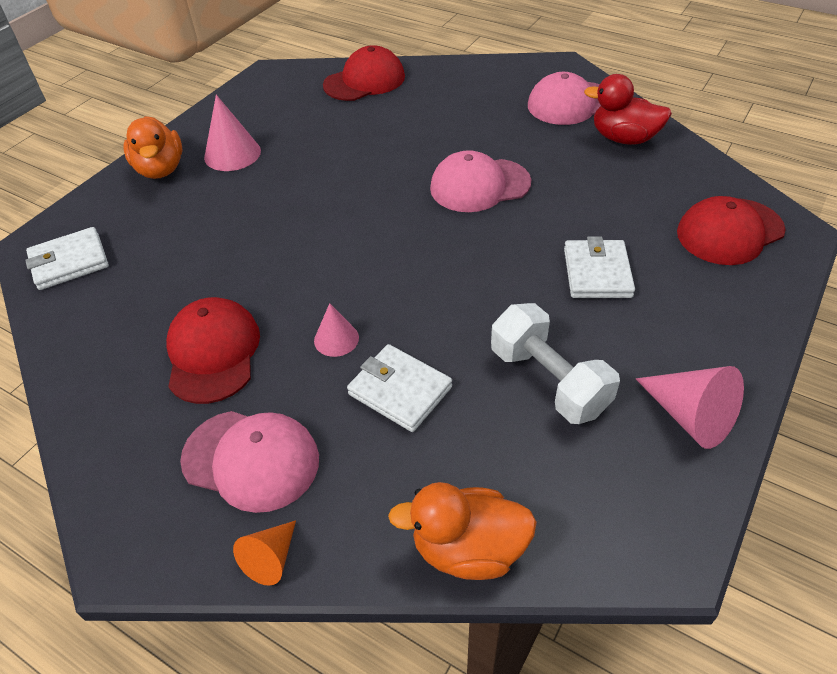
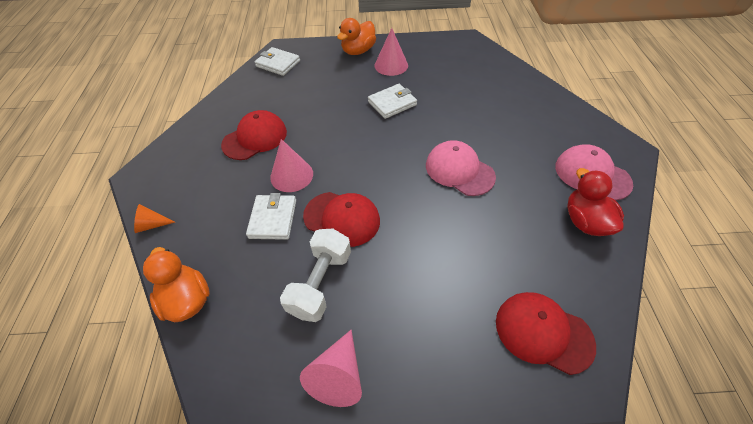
camera: 55 degrees right, 5 degrees up
pink cap [180,411,319,513] -> none
pink cone [314,303,359,357] -> pink cone [270,139,313,192], size x1.63
red cap [323,45,405,101] -> red cap moved to [303,192,380,247]
white wallet [564,236,635,298] -> white wallet moved to [368,84,417,119]

